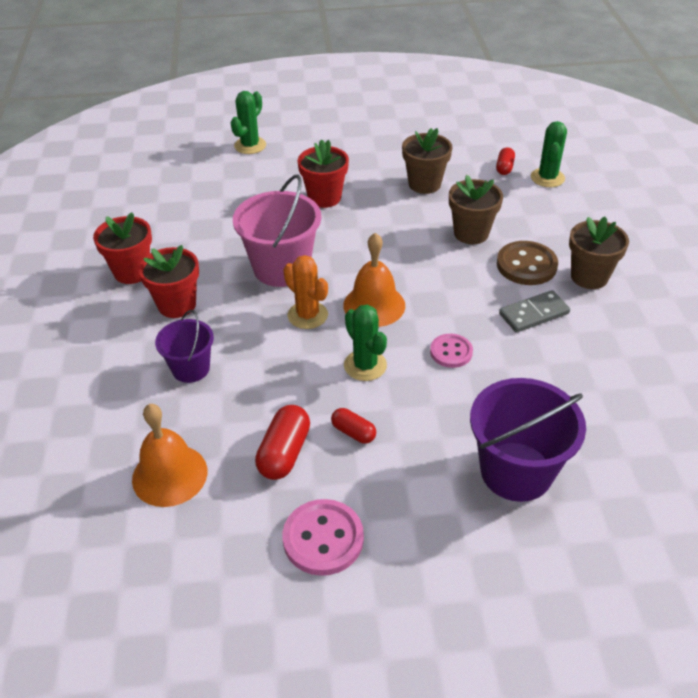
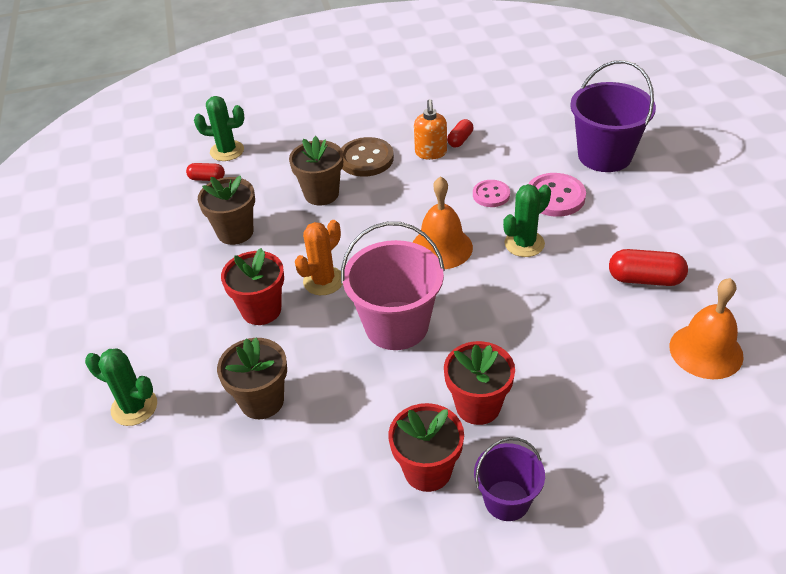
camera: 95 degrees left, 0 degrees up
purple bucket [155,310,214,383] -> purple bucket moved to [474,437,545,521]
orange cactus [283,255,328,329] -> orange cactus moved to [295,220,342,295]
pink button [283,499,364,576] -> pink button moved to [528,173,586,217]
red capsule [331,408,376,444] -> red capsule moved to [447,119,473,148]
grey domino [499,290,570,333] -> orange soap dispenser [414,99,447,160]
brown flower pot [569,216,629,289] -> brown flower pot moved to [217,338,287,419]

